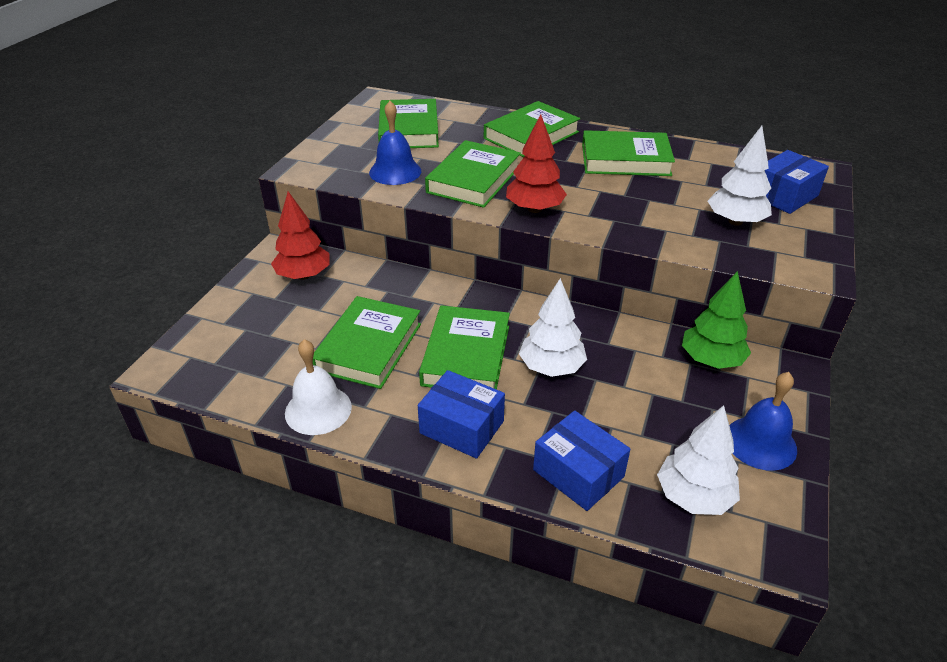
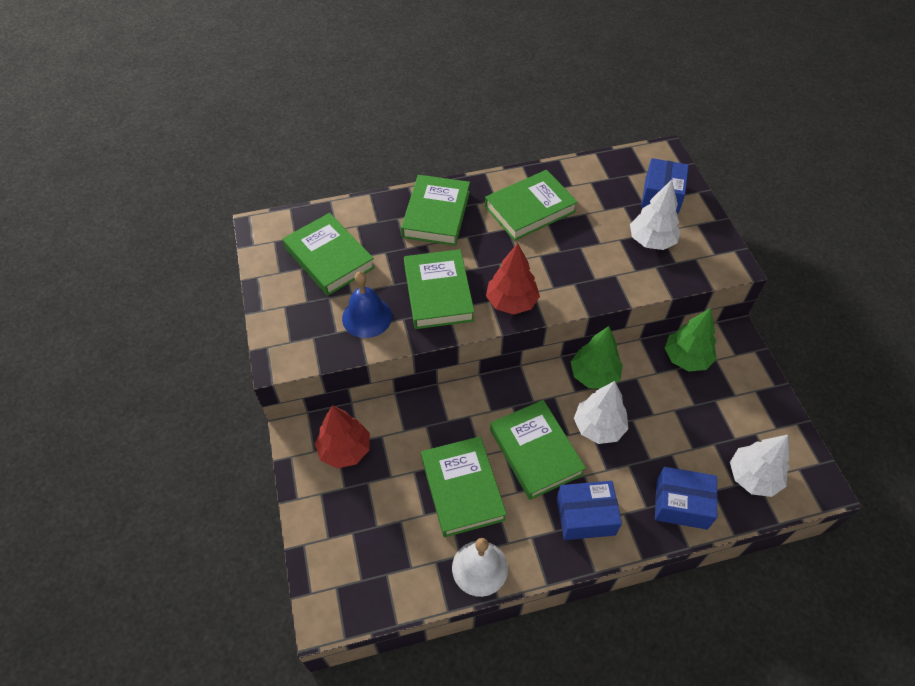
camera: 35 degrees left, 15 degrees up
blue bell [729,372,797,471] -> none
none -> green tree [571,326,623,389]

